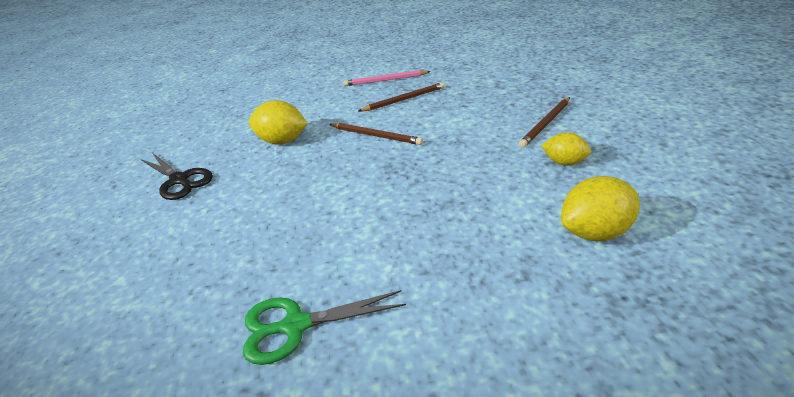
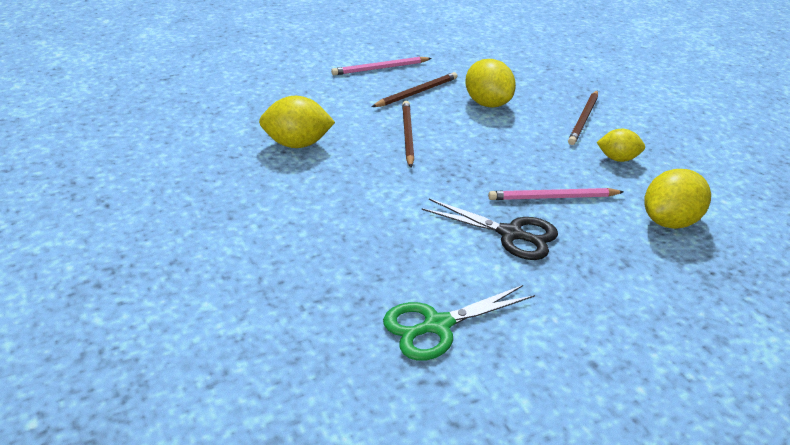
camera: 20 degrees left, 0 degrees up
black scissors [141,153,213,200] -> black scissors moved to [422,198,558,260]
brown pencil [329,123,423,145] -> brown pencil turned 105 degrees counterclockwise [402,101,414,168]
none -> yellow lemon [465,59,516,107]
none -> pink pencil [488,188,624,200]

